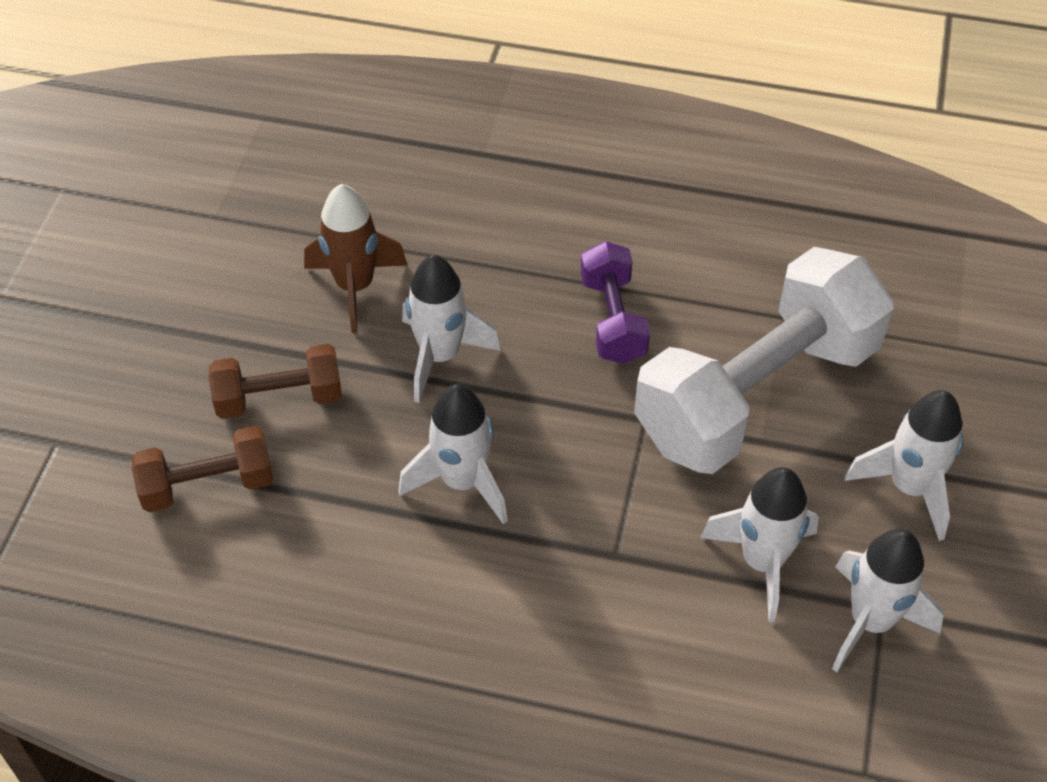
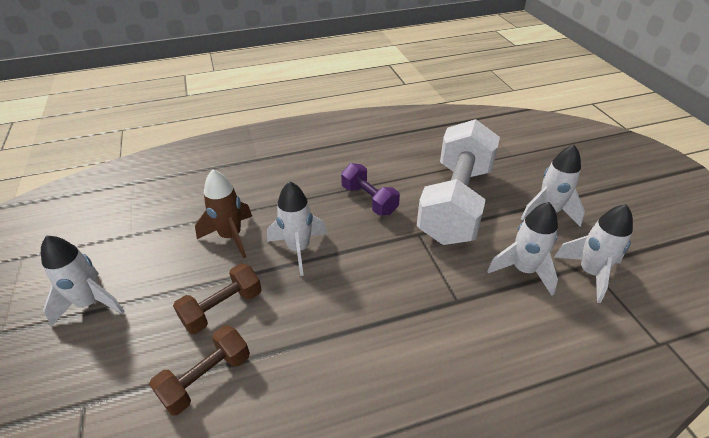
camera: 30 degrees left, 10 degrees down
white rocket [398,384,508,524] -> white rocket moved to [41,235,124,327]

